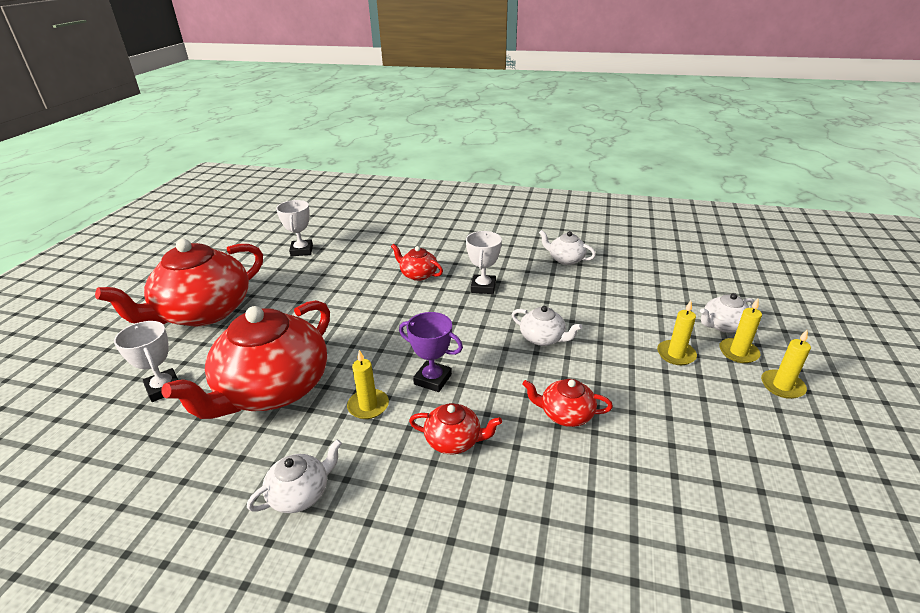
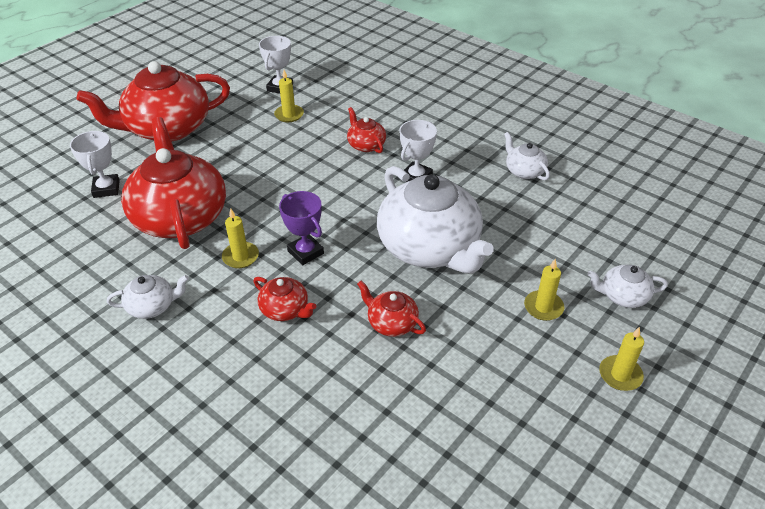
camera: 25 degrees right, 10 degrees up
red teapot [162,300,330,419] -> red teapot turned 105 degrees clockwise [121,117,226,249]
white teapot [512,306,582,346] -> white teapot [377,166,494,274], size x2.26
yellow candle [719,298,762,363] -> yellow candle moved to [274,70,304,122]

